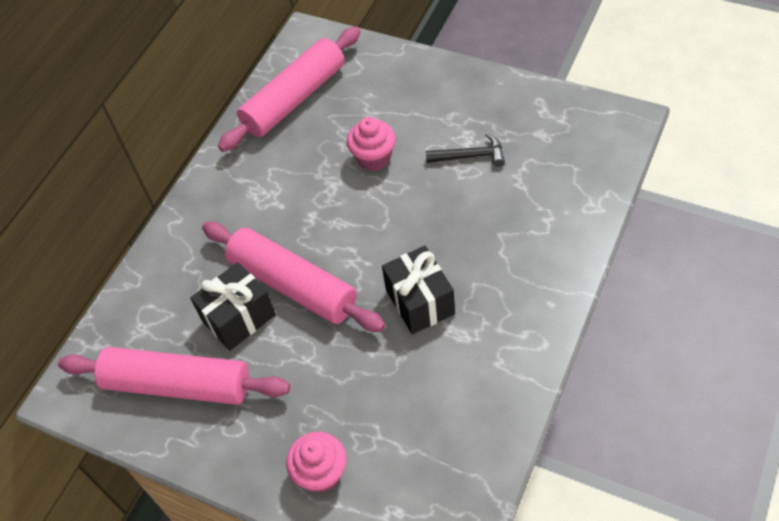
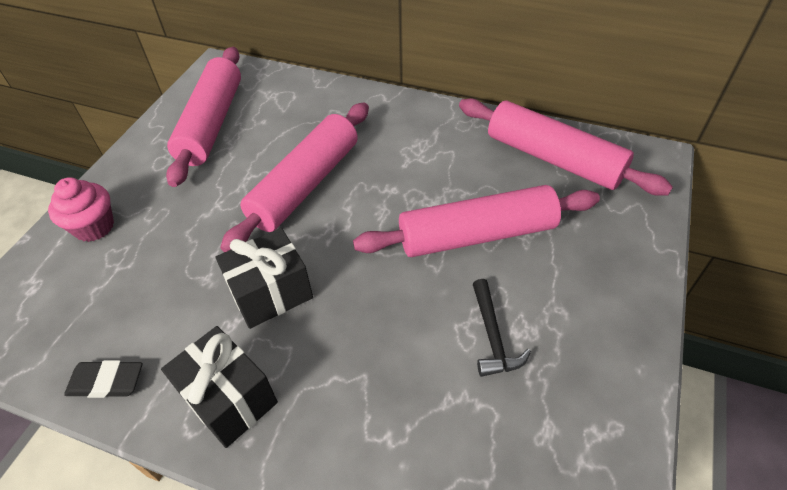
camera: 80 degrees right, 5 degrees down
black gift [190,262,276,351] -> black gift moved to [161,326,278,448]
pink cupcake [347,117,396,171] -> pink rolling pin [353,185,600,257]
none -> black eraser [64,360,142,398]

